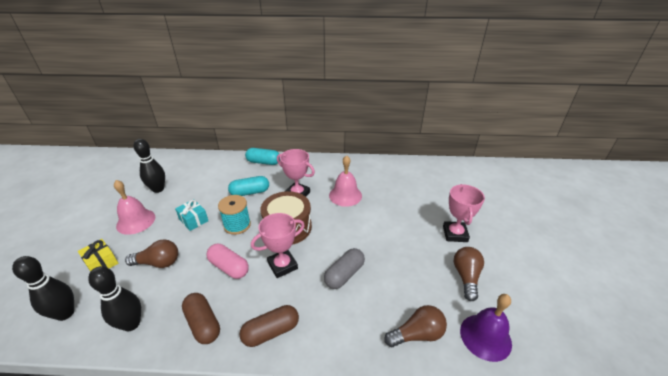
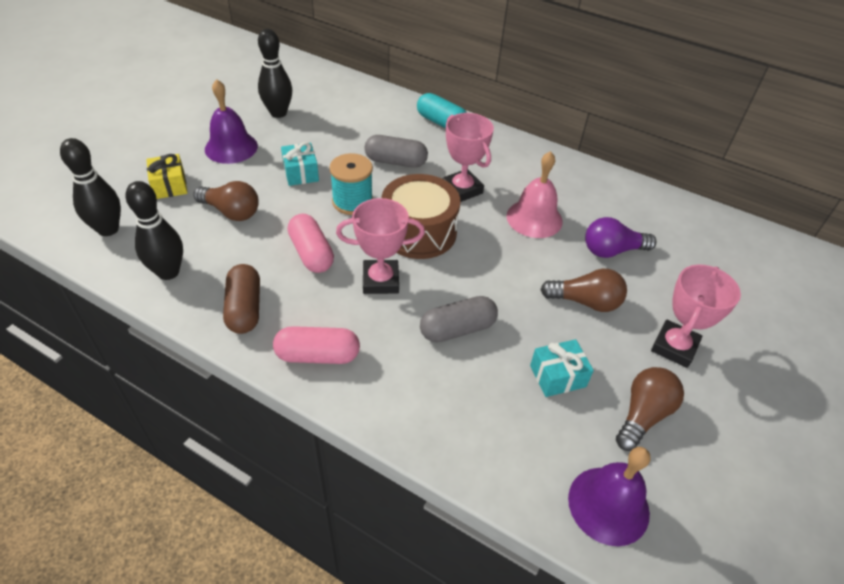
camera: 25 degrees right, 10 degrees up
pink bell [114,180,156,235] -> purple bell [205,79,258,164]
turquoise capsule [228,176,269,196] -> grey capsule [365,135,428,168]
brown capsule [239,305,299,347] -> pink capsule [273,326,360,364]
brown light bulb [385,305,447,347] -> brown light bulb moved to [540,269,627,312]
none -> turquoise gift [530,339,594,397]
none -> purple light bulb [585,217,656,258]

